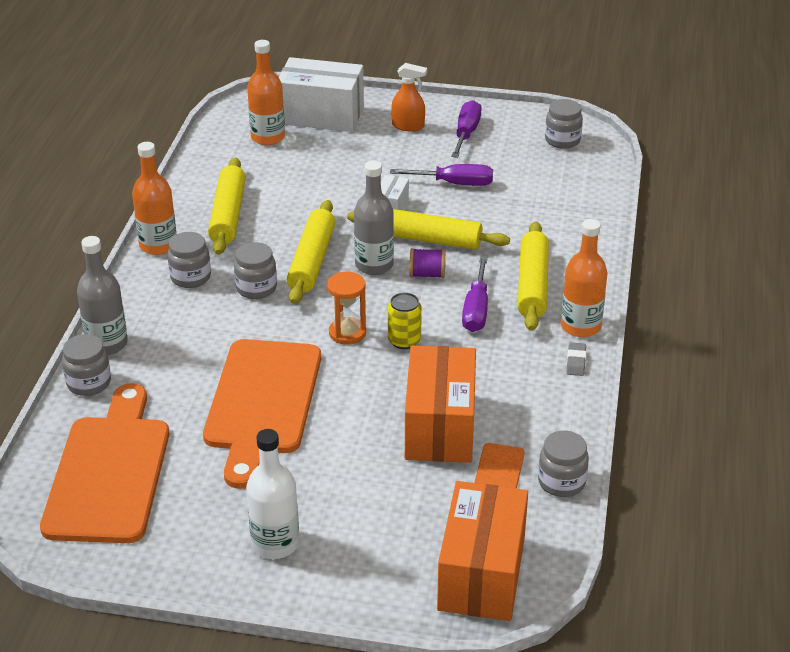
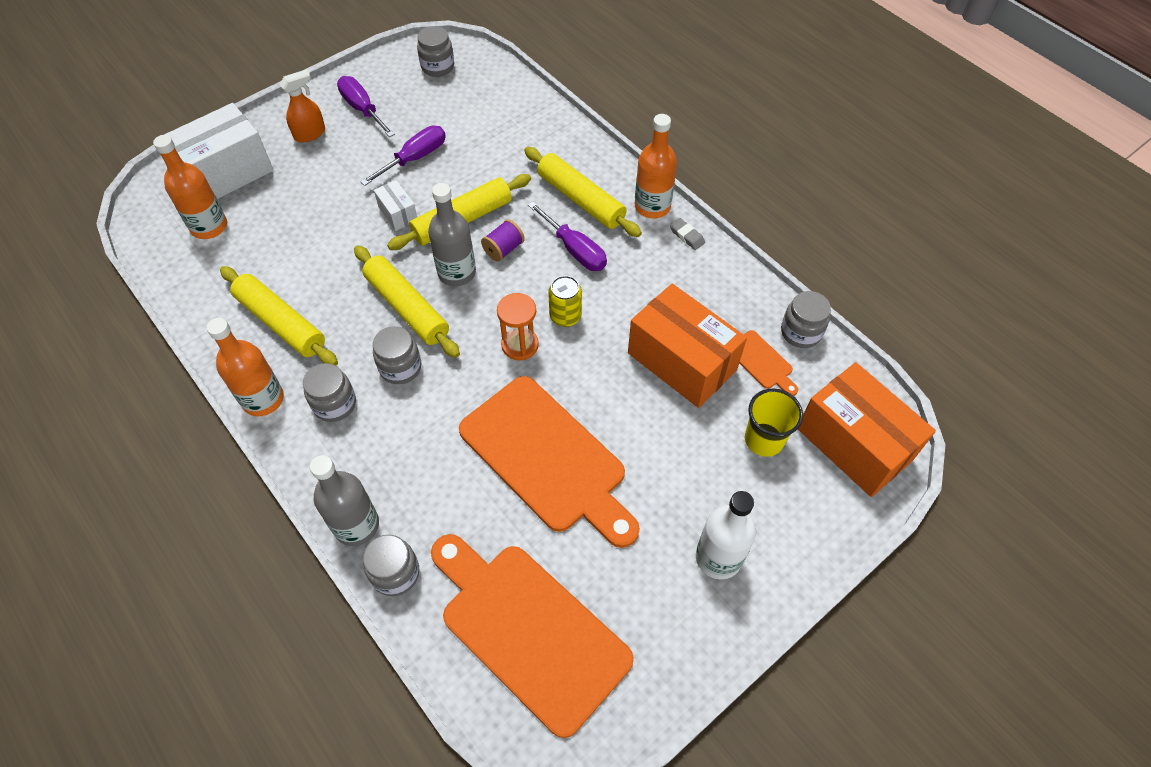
camera: 50 degrees left, 20 degrees up
none -> yellow cup [745,389,803,457]

